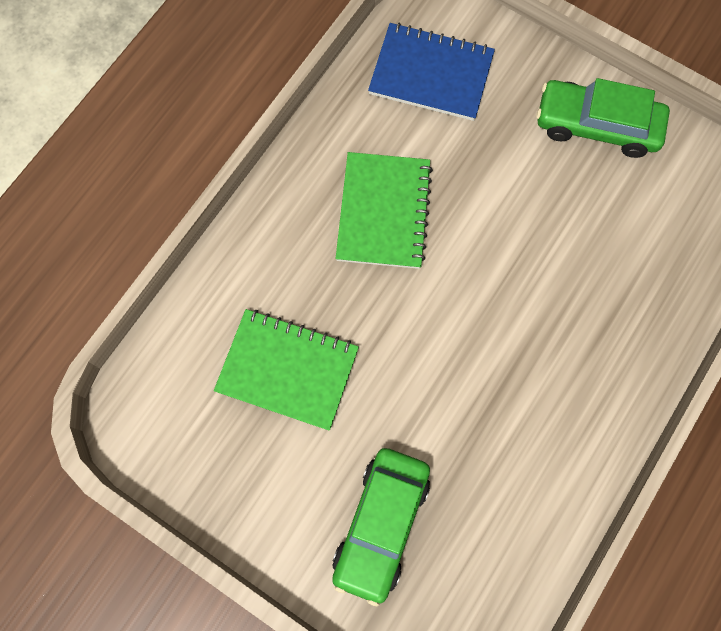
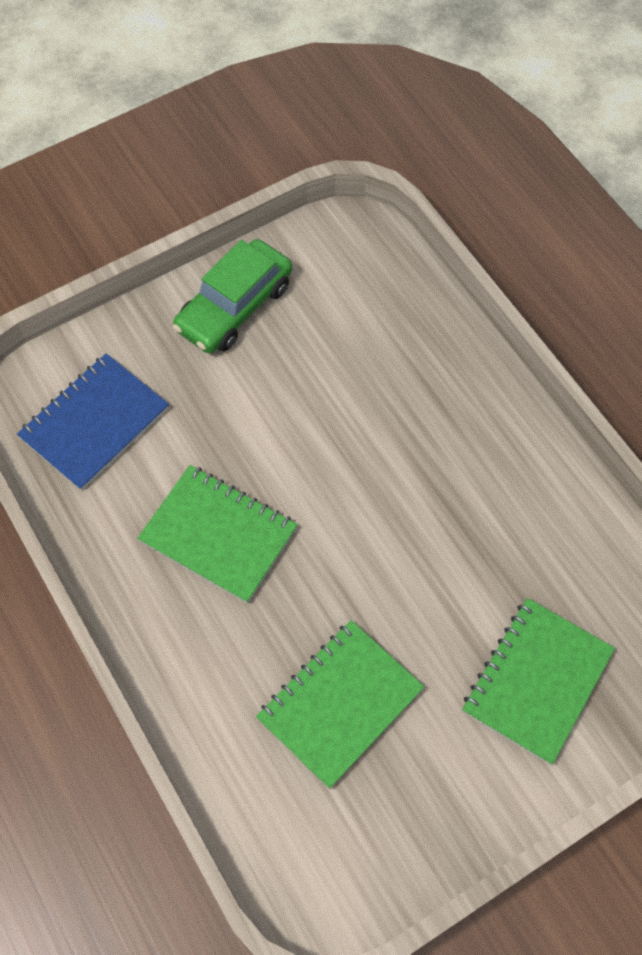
camera: 65 degrees left, 10 degrees down
green car [332,448,430,606] -> green notebook [462,598,615,765]

